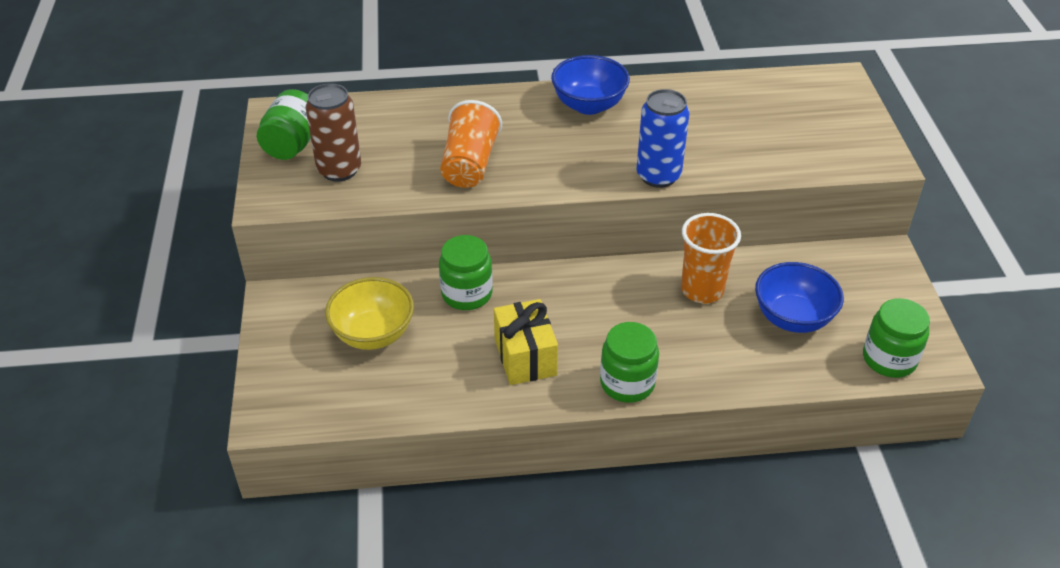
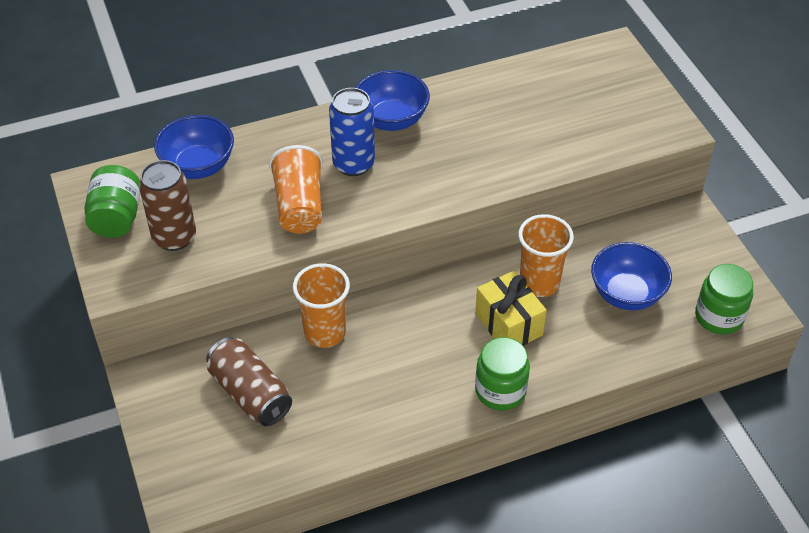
camera: 15 degrees left, 5 degrees up
yellow bowl [325,277,414,350] -> brown can [206,337,292,426]
green jar [439,235,493,310] -> orange cup [293,263,350,348]
yellow gift [494,299,558,385] -> yellow gift moved to [475,271,547,346]
blue can [637,89,689,188] -> blue can moved to [329,88,375,176]
none -> blue bowl [154,115,234,179]

